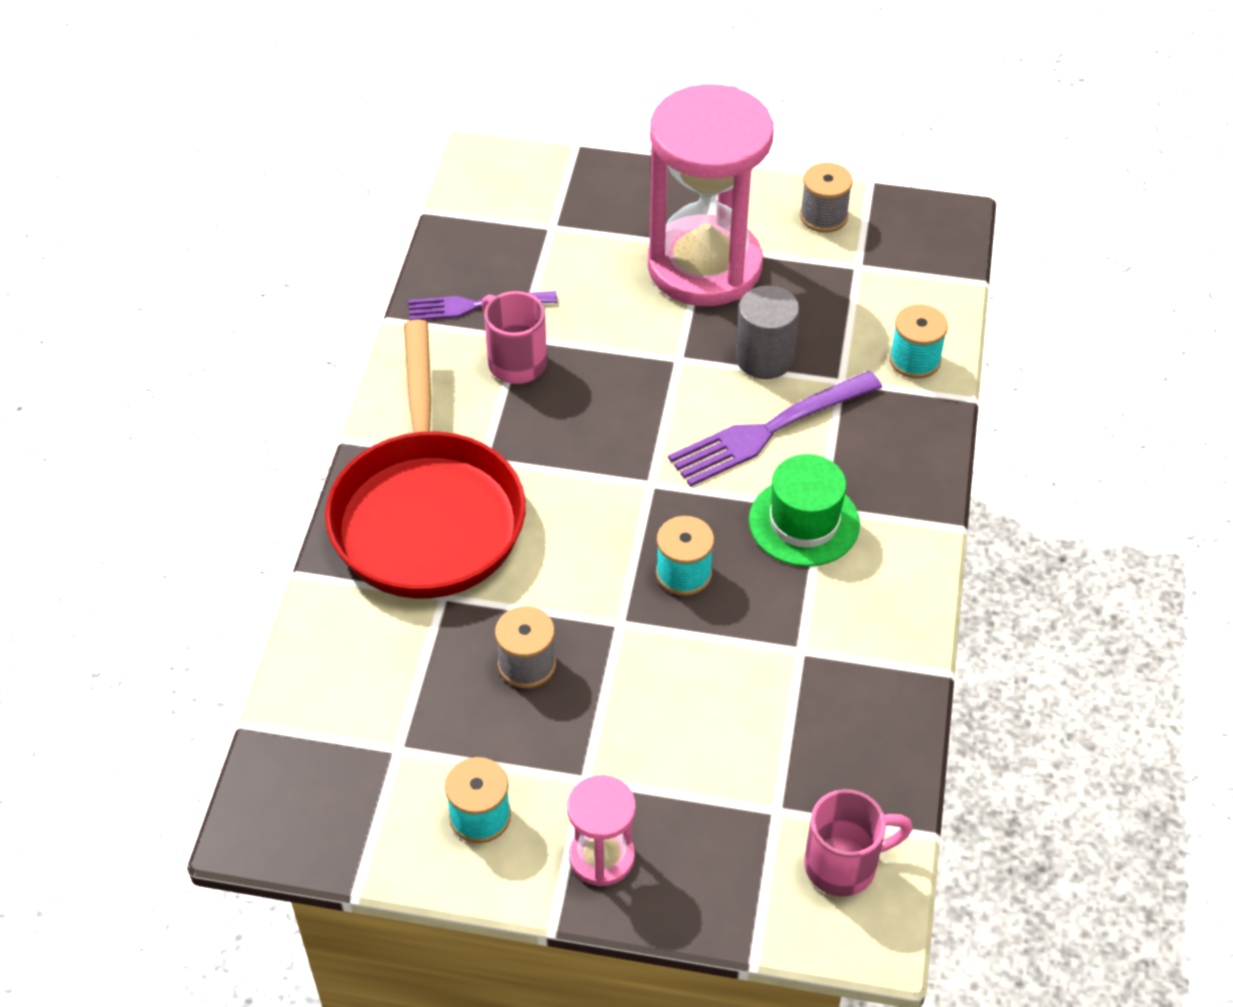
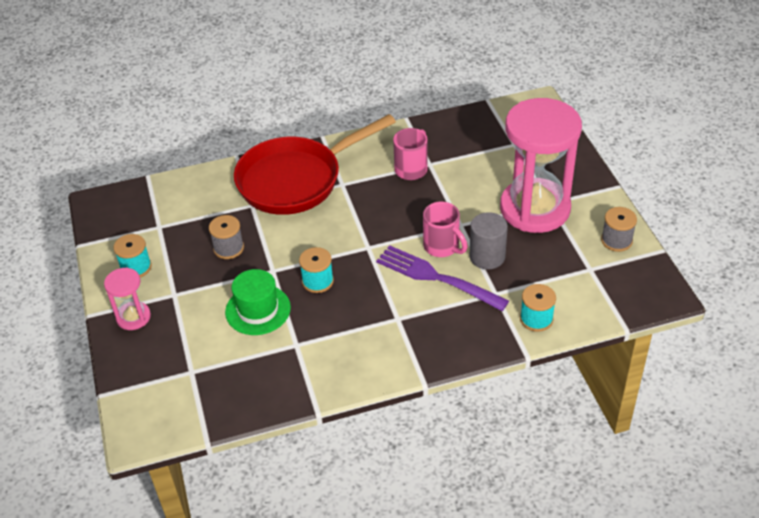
camera: 65 degrees right, 5 degrees down
purple fork [408,291,557,320] -> none
green hat [749,454,860,567] -> green hat moved to [225,269,291,335]
pink mug [804,789,913,897] -> pink mug moved to [423,202,468,257]

